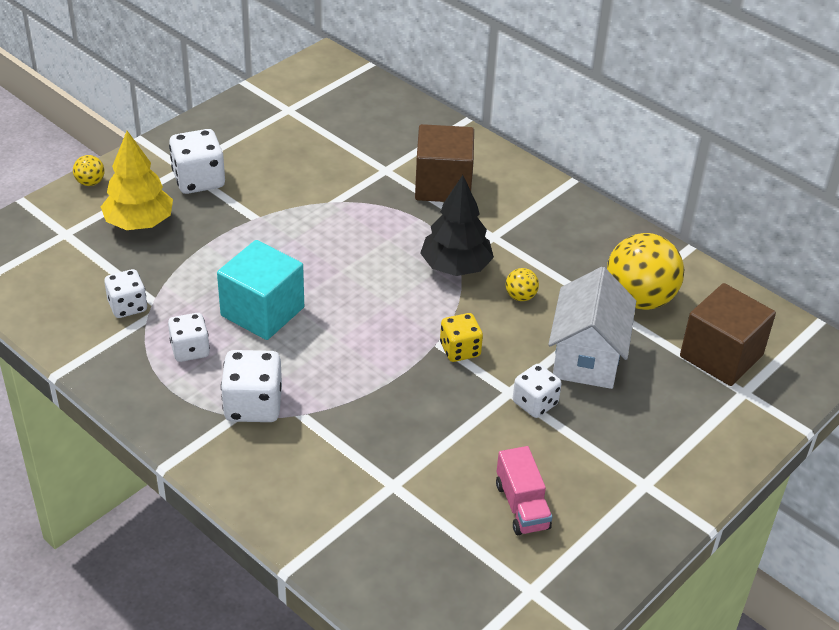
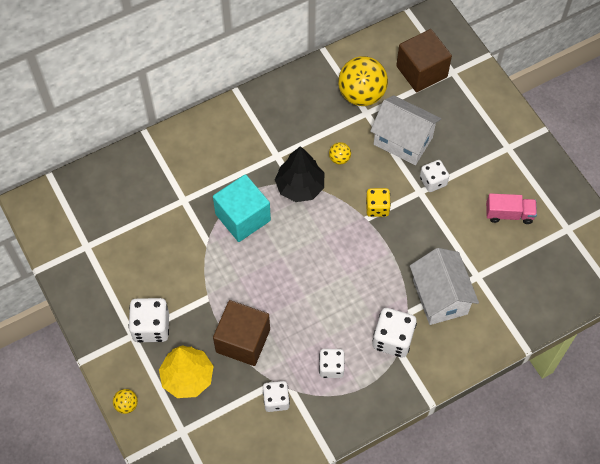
camera: 70 degrees left, 20 degrees up
turquoise cube [217,240,304,340] -> turquoise cube moved to [213,174,271,242]
brown cube [415,124,474,202] -> brown cube moved to [213,300,270,366]
none -> white house [410,248,479,325]

